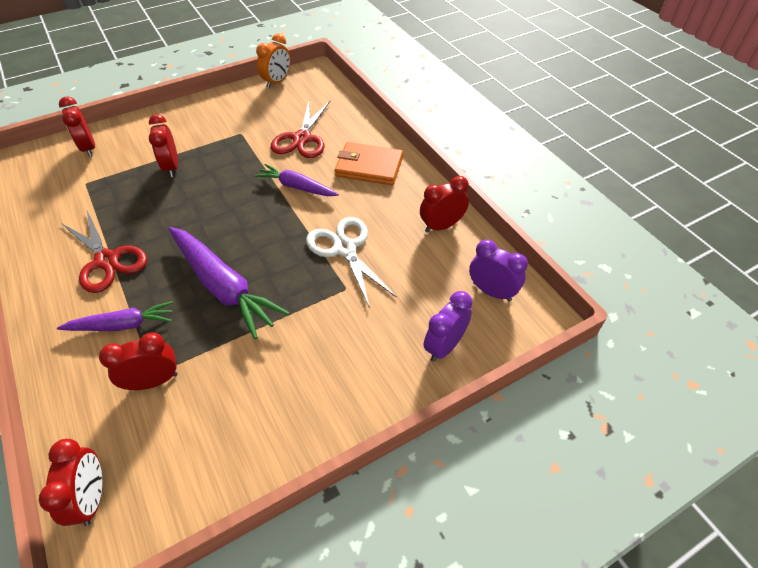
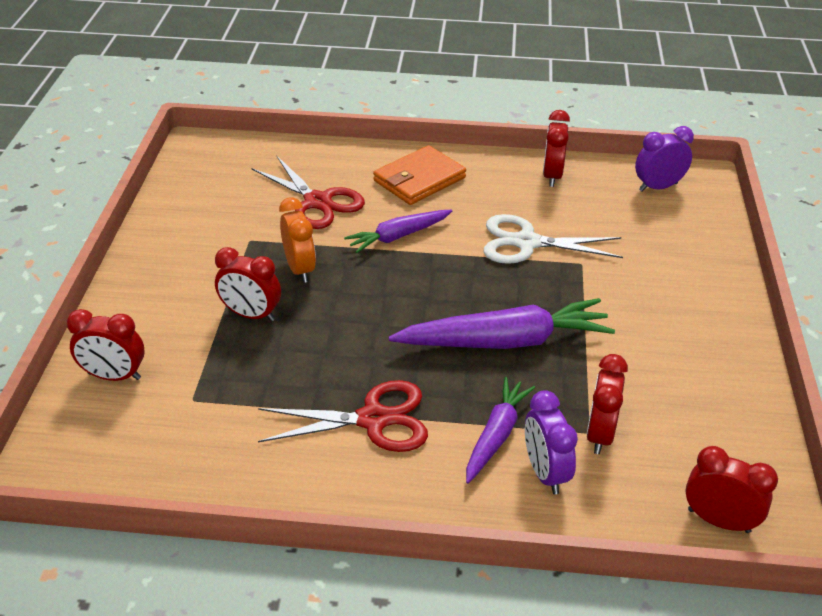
camera: 55 degrees left, 10 degrees down
orange clock [256,34,291,88] -> orange clock moved to [279,197,316,283]
purple clock [424,291,472,362] -> purple clock moved to [525,390,578,494]

